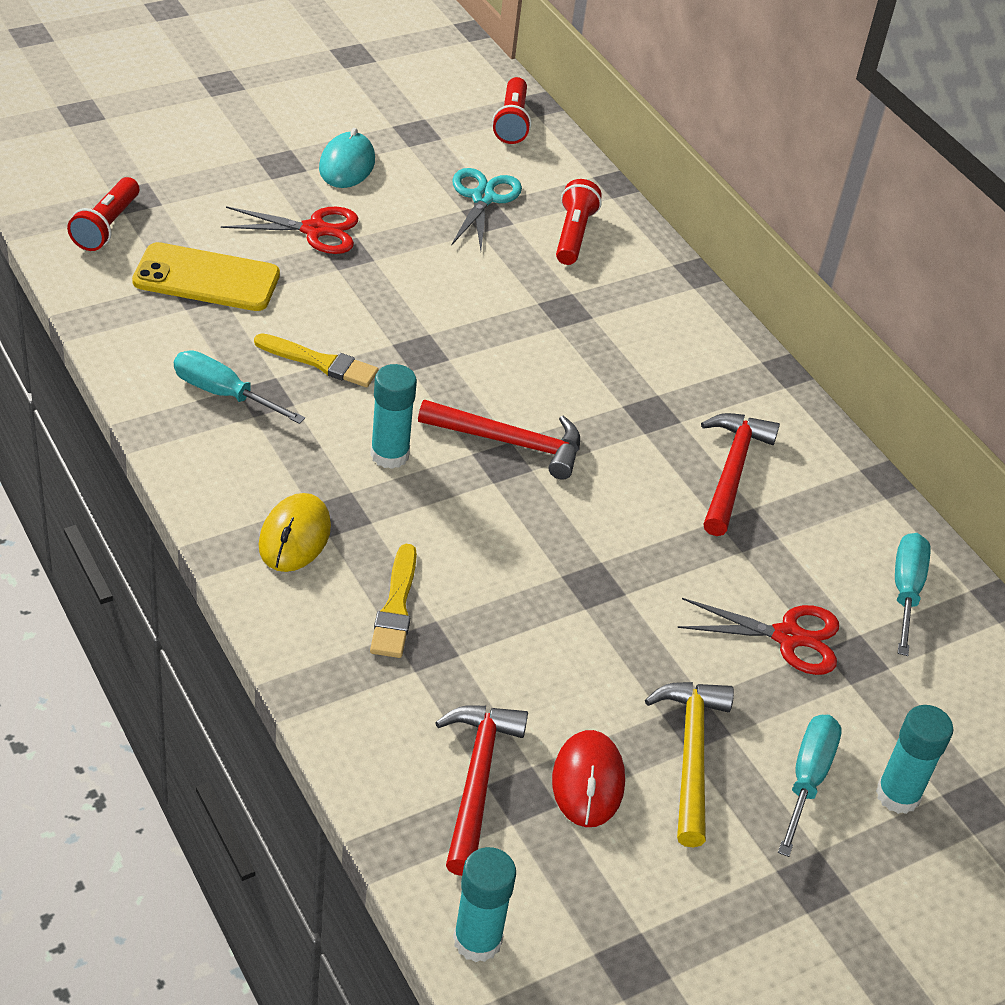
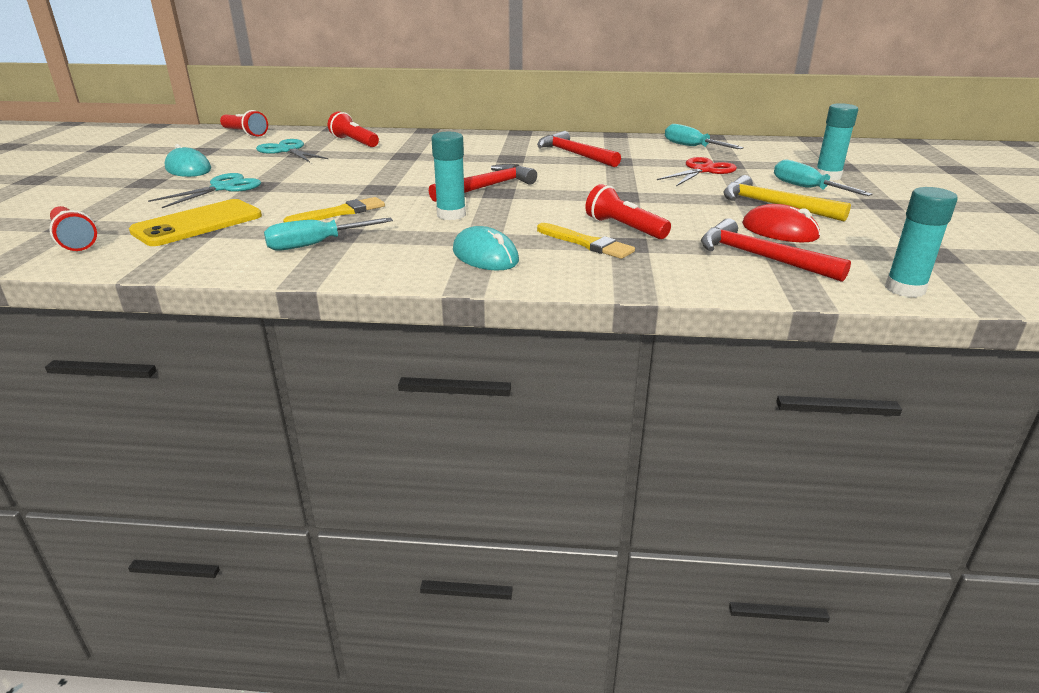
camera: 50 degrees left, 15 degrees down
red scissors [221,206,358,254] -> turquoise scissors [148,173,261,208]
yellow mouse [259,493,331,572] -> turquoise mouse [453,226,519,271]
none -> red flashlight [585,184,671,239]

